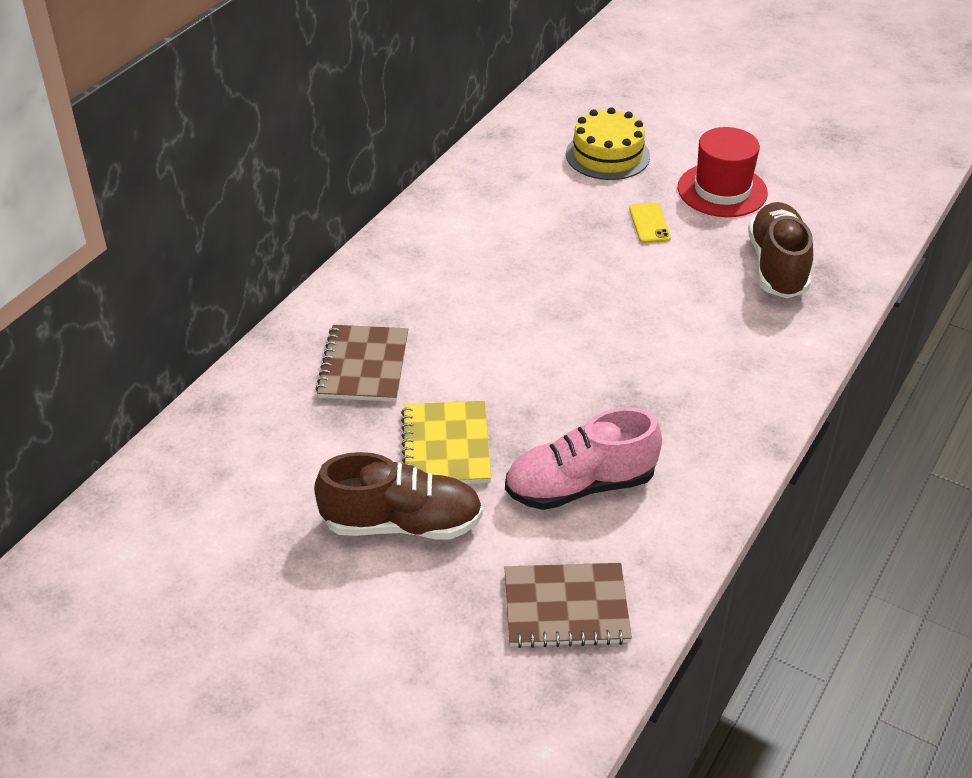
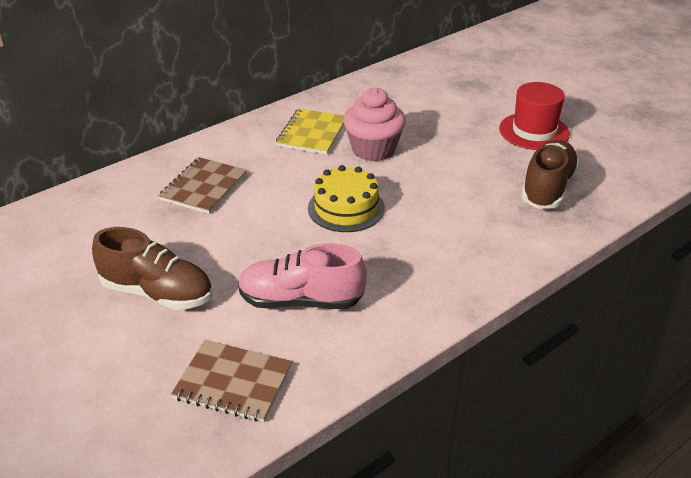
camera: 20 degrees right, 5 degrees down
yellow notebook [401,401,491,484] -> yellow notebook moved to [276,108,344,154]
yellow cake [566,107,650,180] -> yellow cake moved to [308,165,385,232]
yellow phone [629,203,671,243] -> none
none -> pink cupcake [343,88,406,161]

